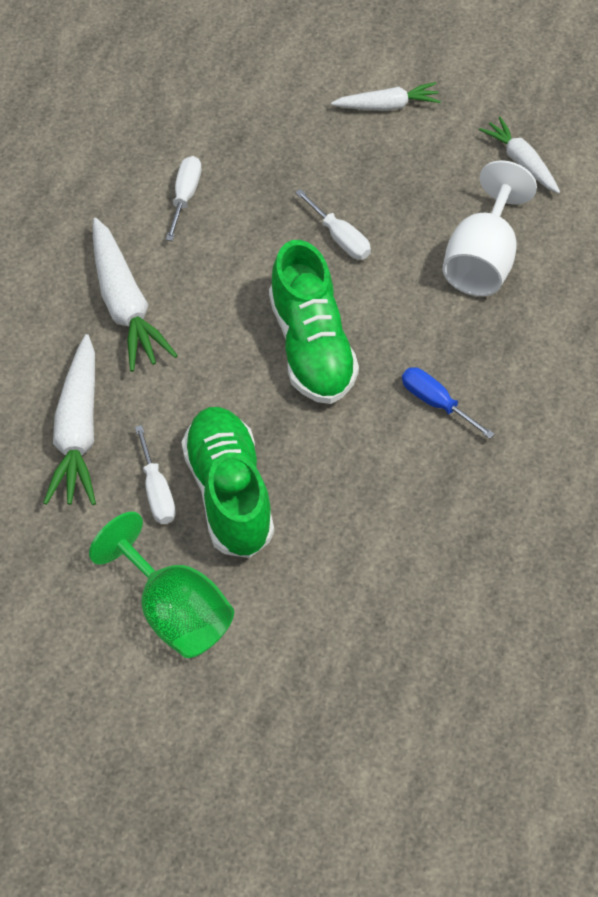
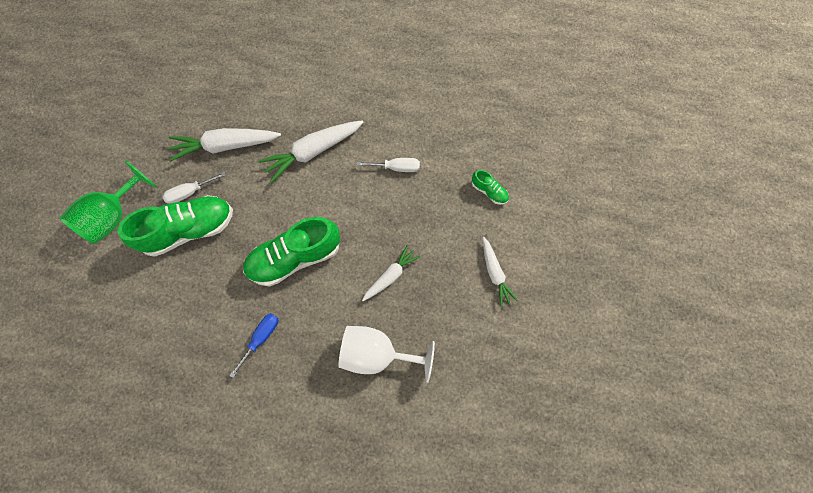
camera: 80 degrees right, 15 degrees up
white screwdriver [295,189,371,260] -> none
white carrot [479,117,560,193] -> white carrot moved to [362,245,420,301]
none -> green shoe [472,170,509,205]

